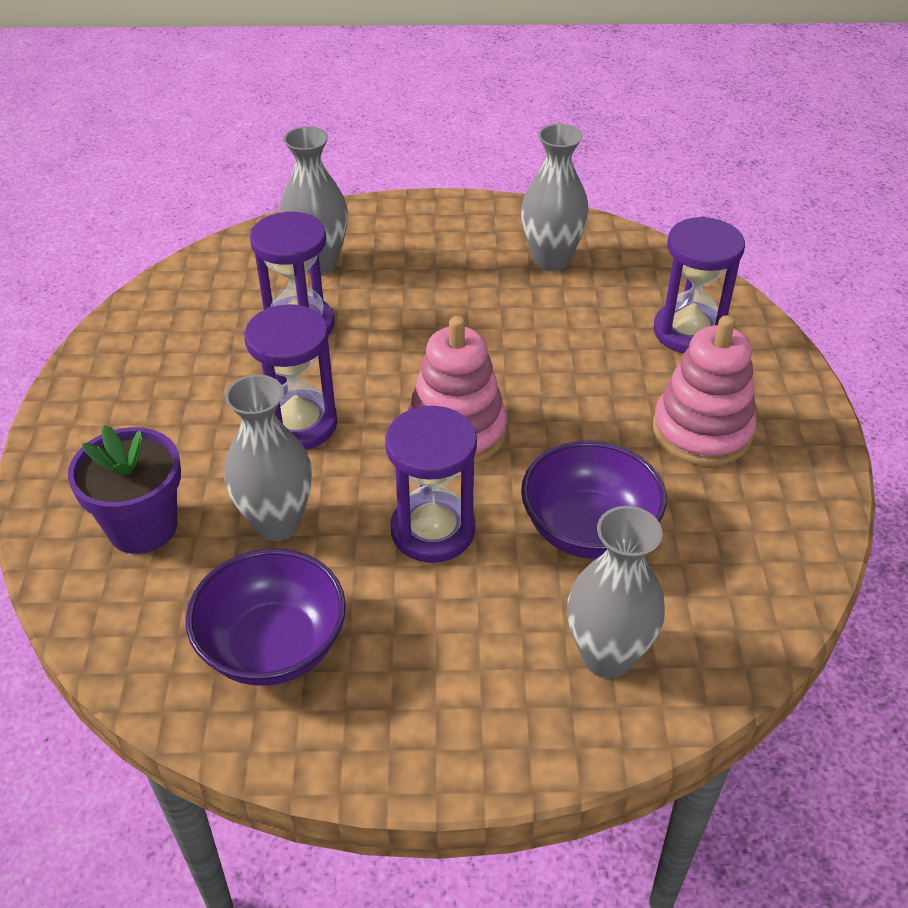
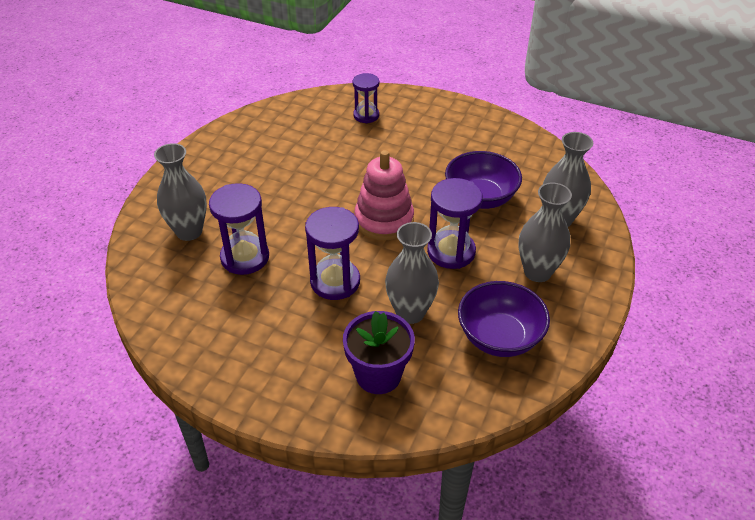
camera: 65 degrees left, 0 degrees up
grey vase [521,124,589,271] -> grey vase moved to [518,183,572,282]
purple hourglass [653,216,745,353] -> purple hourglass [353,73,379,123], size x0.65
pink stacking toy [653,315,757,466] -> none

